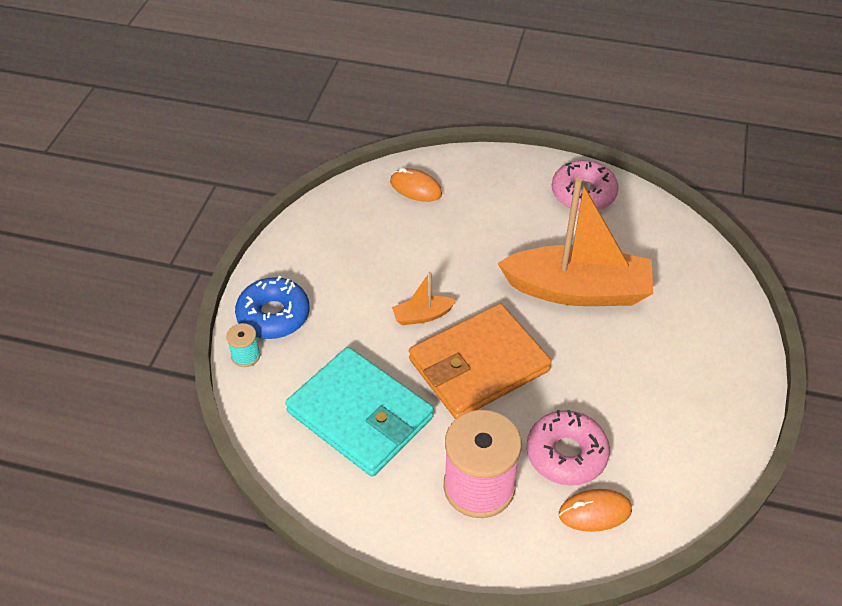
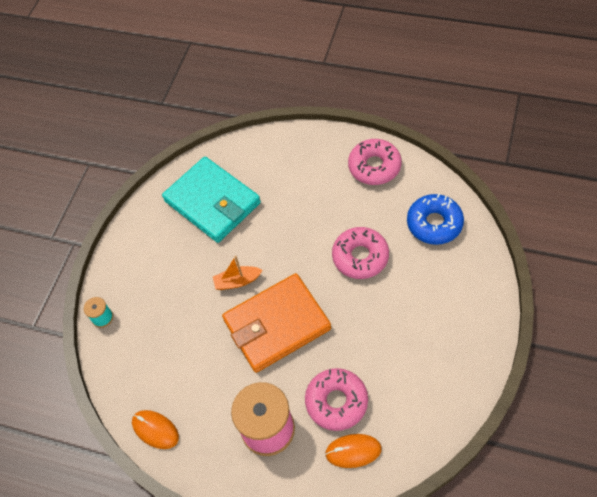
camera: 10 degrees right, 10 degrees up
blue donut [235,276,310,339] -> blue donut moved to [407,194,464,245]
turquoise wallet [285,347,434,477] -> turquoise wallet moved to [162,157,261,243]
orange mouse [390,168,442,202] -> orange mouse moved to [132,410,179,449]
orange boat [497,178,653,306] -> pink donut [332,227,389,279]

